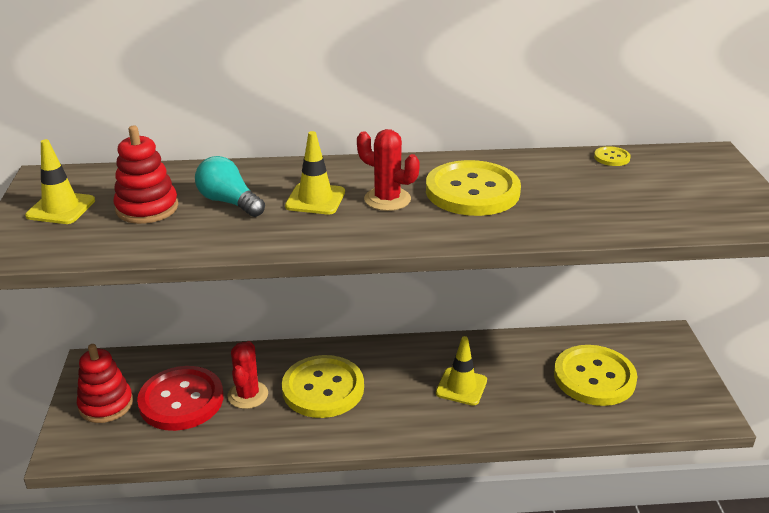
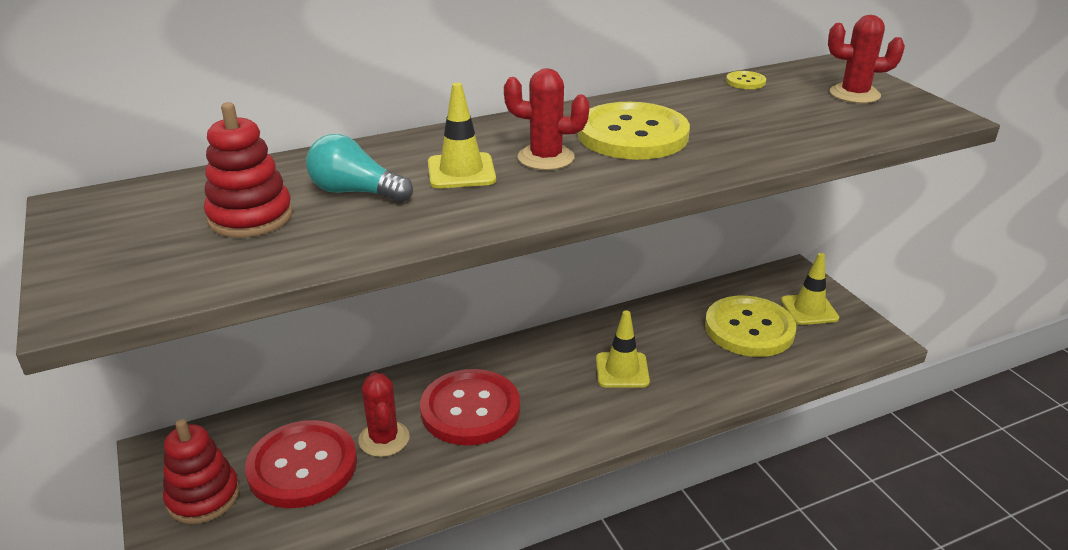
camera: 20 degrees left, 0 degrees up
yellow traffic cone [25,139,95,224] -> yellow traffic cone moved to [781,253,839,325]
yellow button [282,355,364,418] -> red button [420,369,520,446]
none -> red cactus [828,15,905,103]

